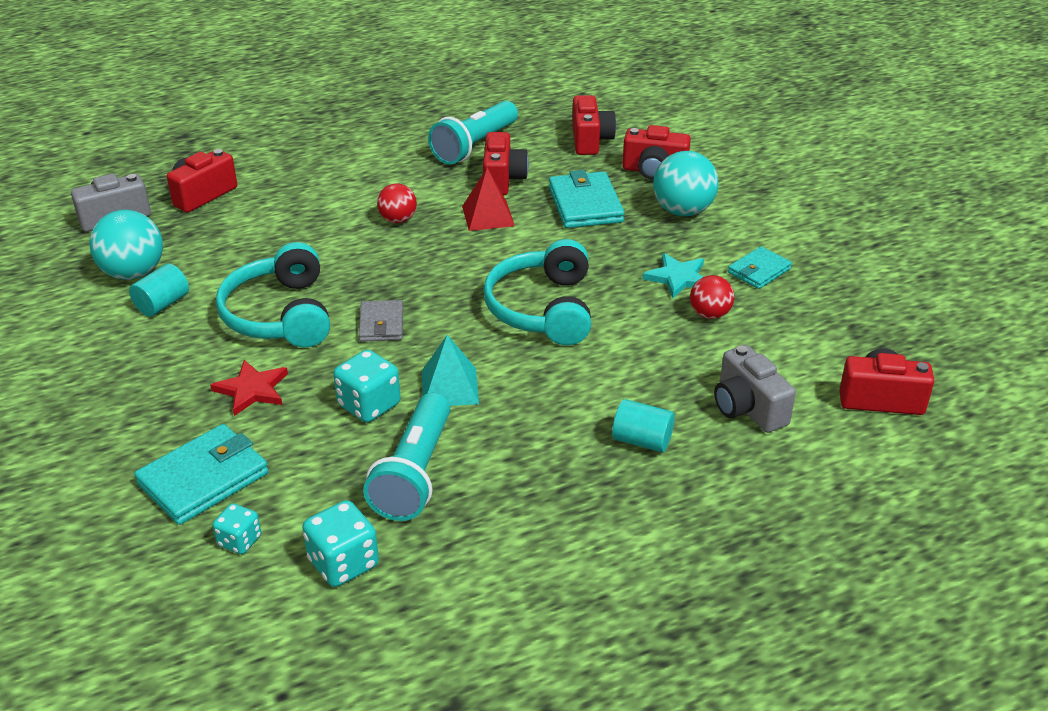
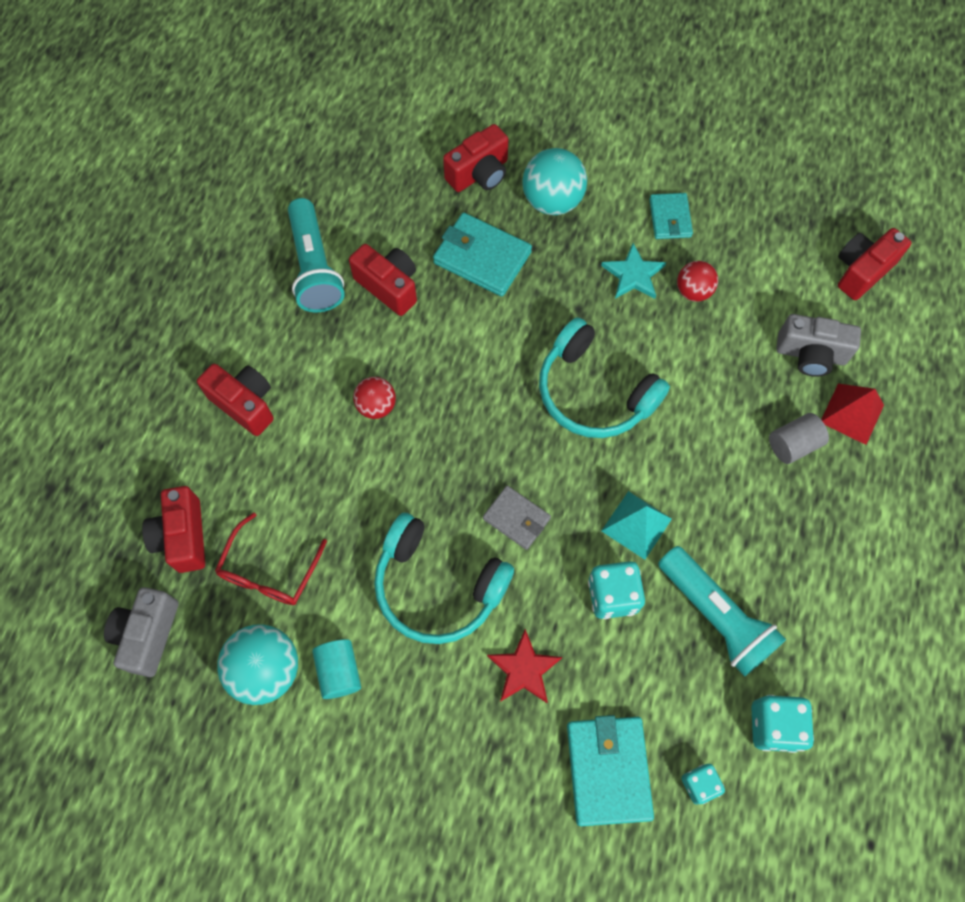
camera: 50 degrees left, 30 degrees up
red pyramid [462,168,515,231] -> red pyramid moved to [821,383,884,445]
red camera [572,95,616,155] -> red camera moved to [197,364,274,436]
turquoise cylinder [612,399,675,452] -> grey cylinder [769,413,829,464]
none -> red glasses [215,513,327,605]

